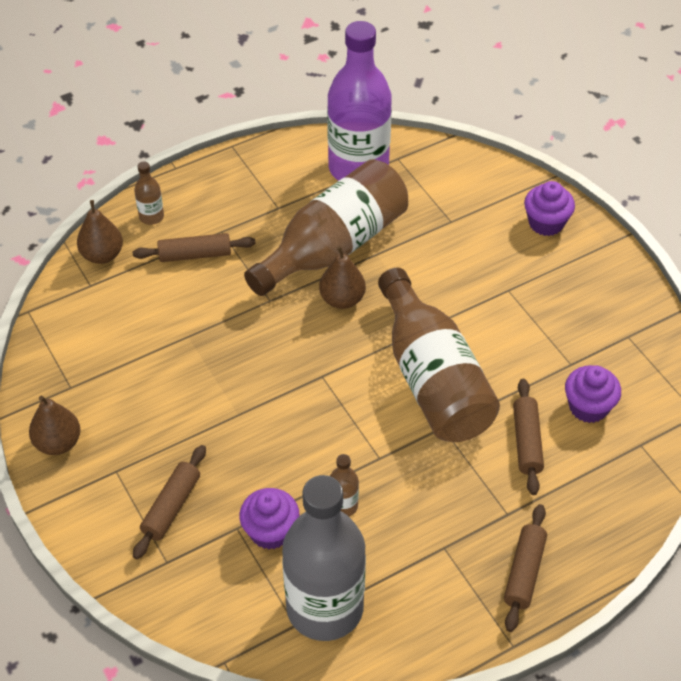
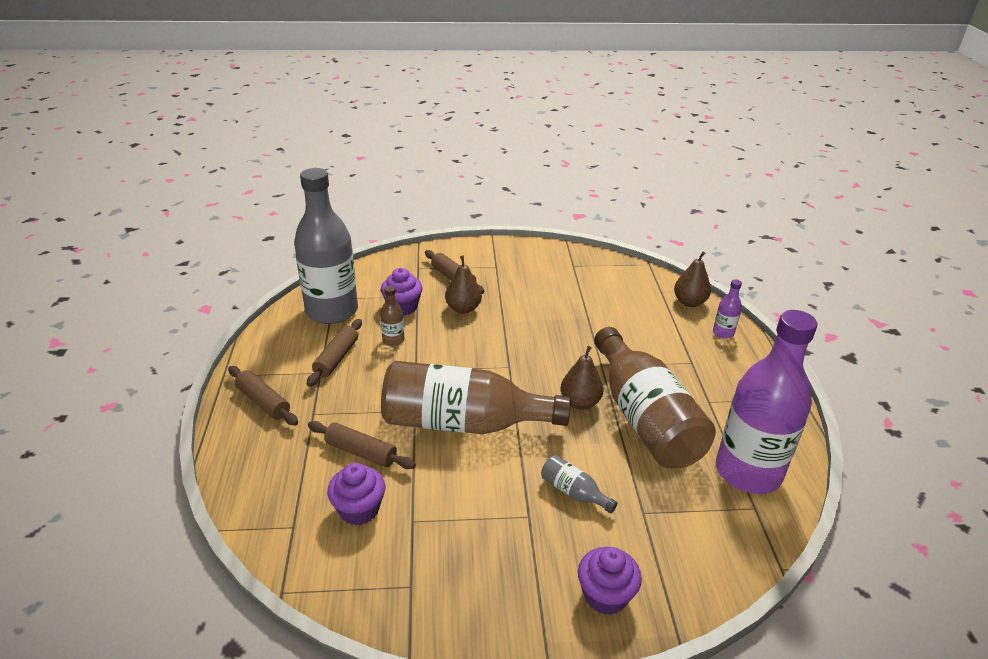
camera: 115 degrees right, 15 degrees down
brown pear [29,396,80,455] -> brown pear moved to [445,256,482,314]
brown rolling pin [133,233,256,262] -> brown rolling pin moved to [307,319,362,387]
brown bottle [134,161,164,225] -> purple bottle [713,279,742,339]
none -> grey bottle [541,455,617,513]

